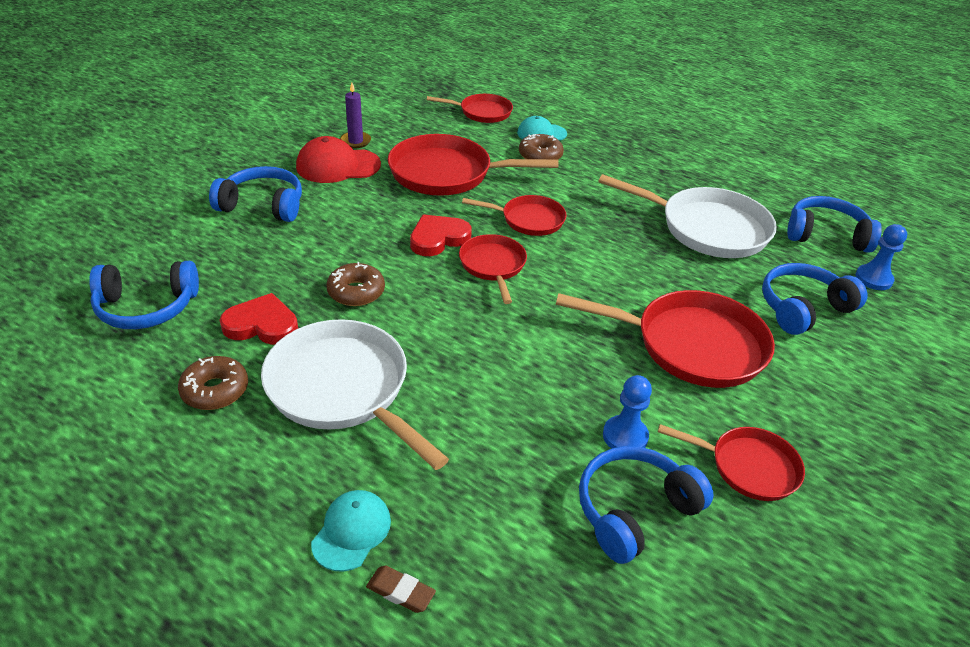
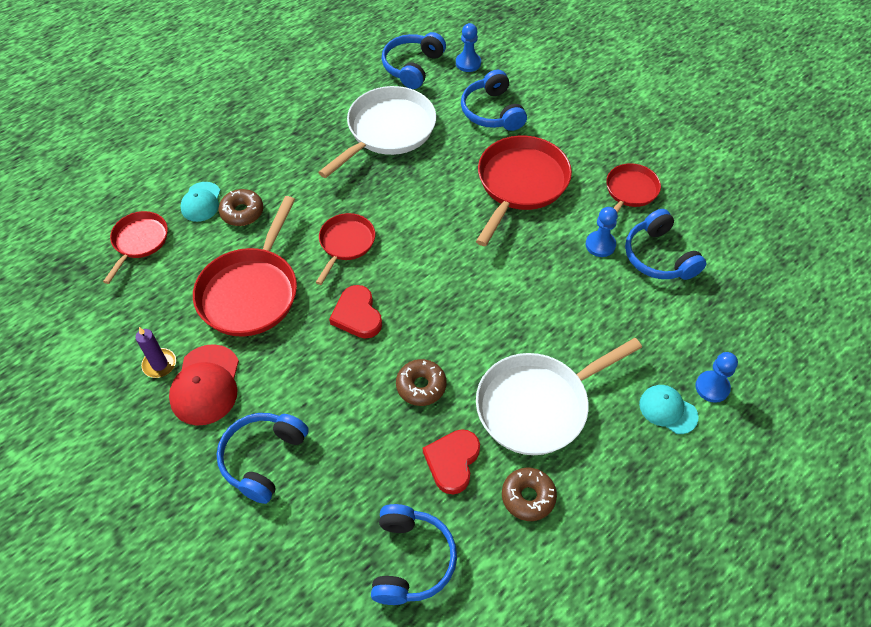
camera: 75 degrees left, 15 degrees up
brown eraser [366,566,436,613] -> blue pawn [695,352,738,403]
red pan [459,234,527,304] -> none

